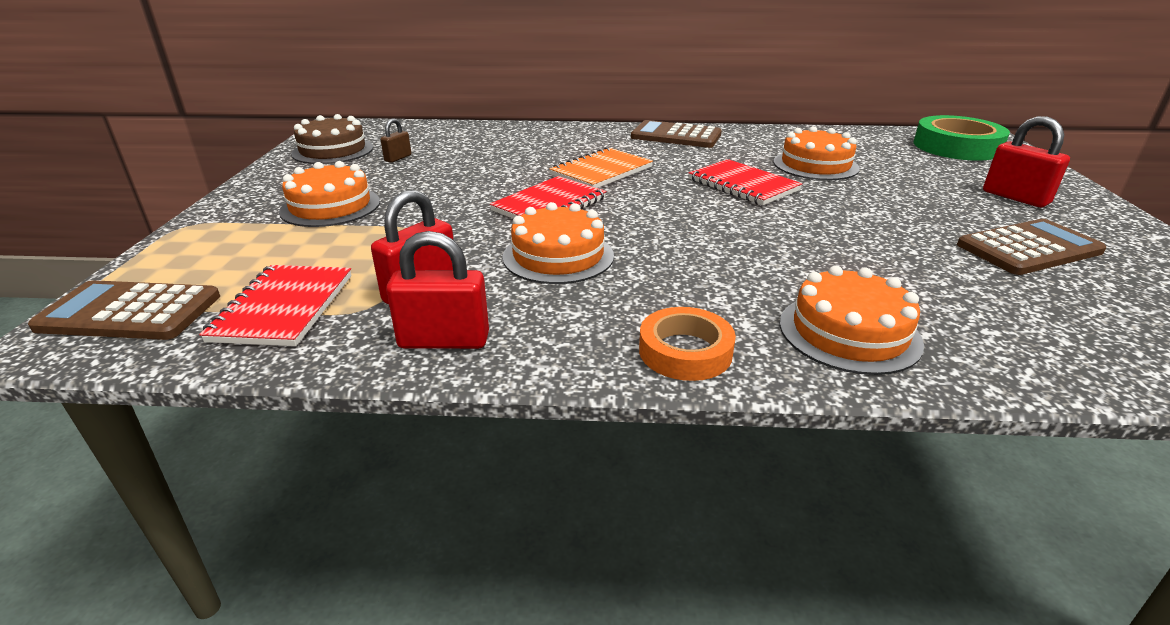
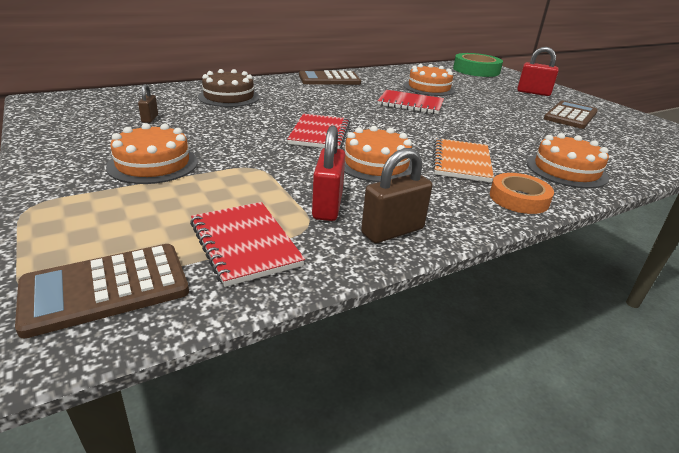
camera: 35 degrees left, 0 degrees up
brown cake [291,114,373,164] -> brown cake moved to [198,69,260,107]
red padlock [386,231,489,349] -> brown padlock [361,148,432,243]
orange notebook [549,147,653,188] -> orange notebook moved to [432,138,494,183]

